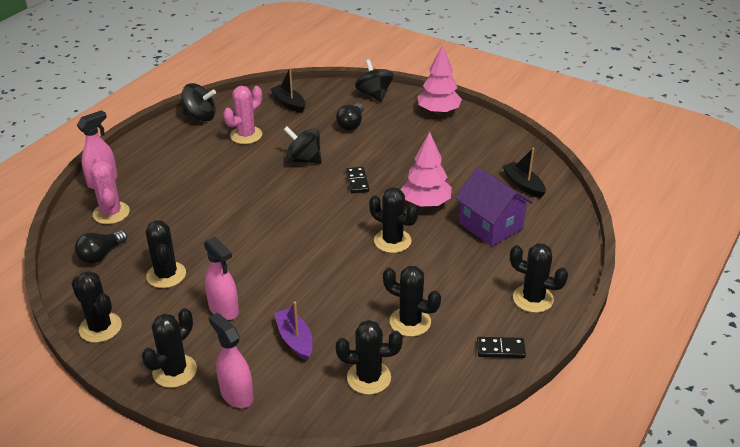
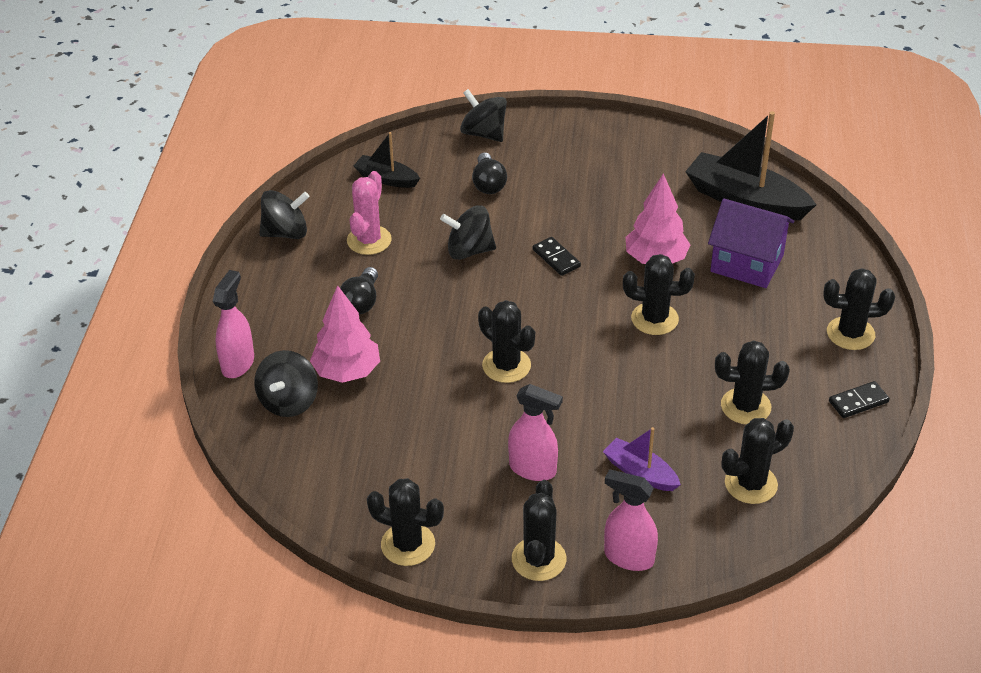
camera: 25 degrees left, 5 degrees up
black light bulb [75,230,127,264] -> black light bulb moved to [340,267,378,315]
pink cactus [90,157,130,224] -> black spinning top [254,350,318,417]
black cactus [146,220,186,288] -> black cactus moved to [478,300,535,383]
pink tree [418,45,462,115] -> pink tree moved to [310,285,380,383]
black boat [502,148,546,198] -> black boat [685,111,816,220], size x1.86

